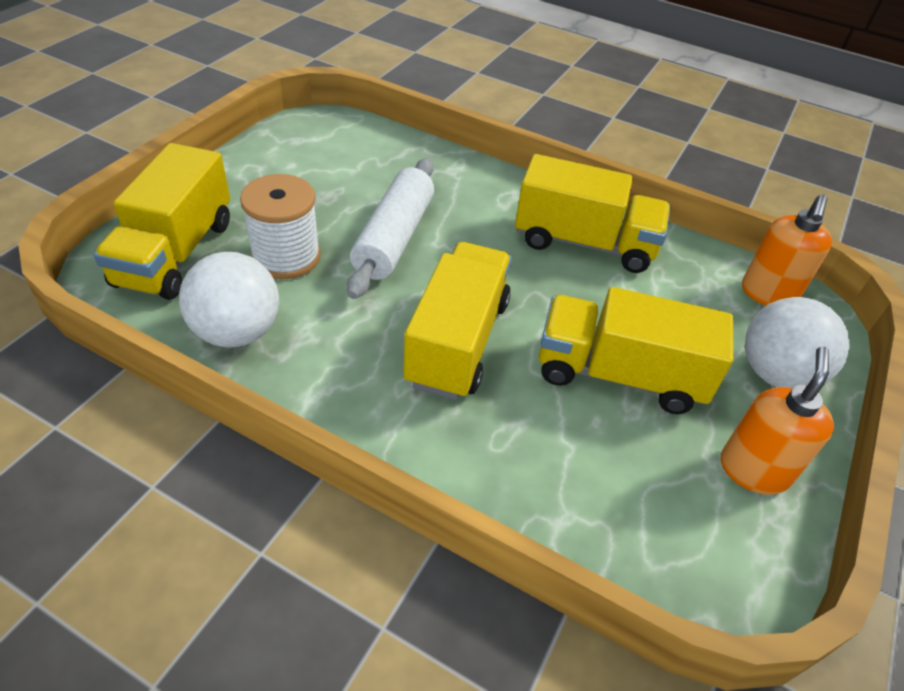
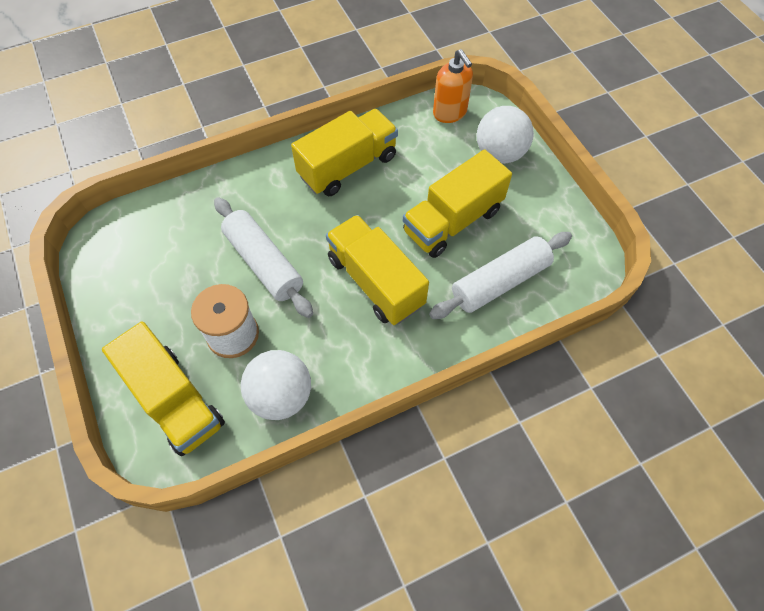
camera: 50 degrees left, 15 degrees up
orange soap dispenser [721,346,834,495] -> none
none -> white rolling pin [429,232,572,319]

